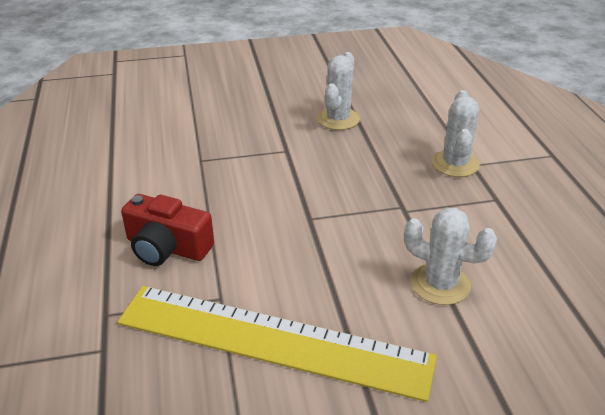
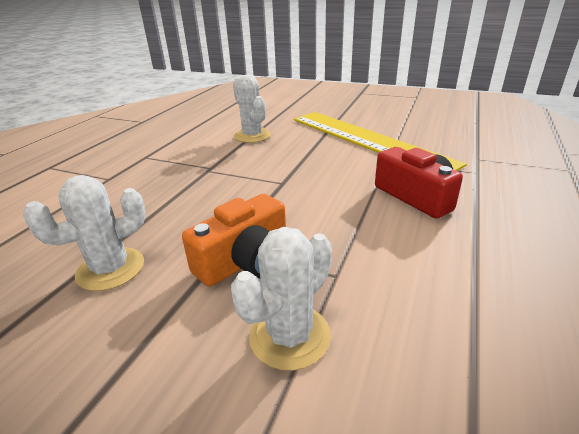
camera: 145 degrees left, 5 degrees down
white cactus [432,90,480,177] -> white cactus moved to [231,227,332,371]
none -> orange camera [182,194,286,287]

